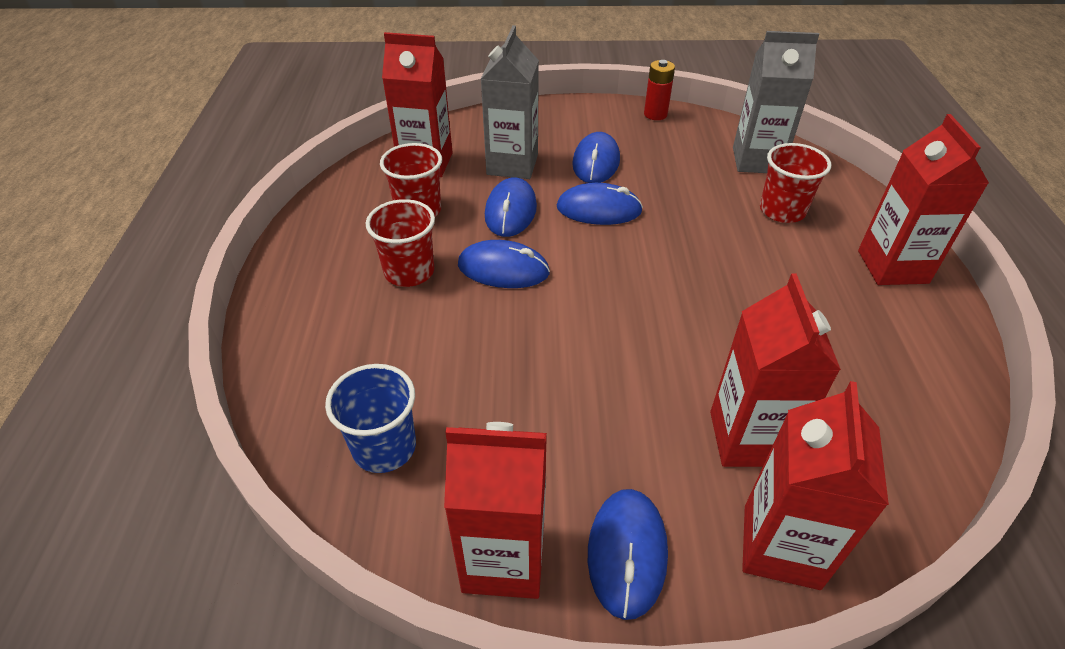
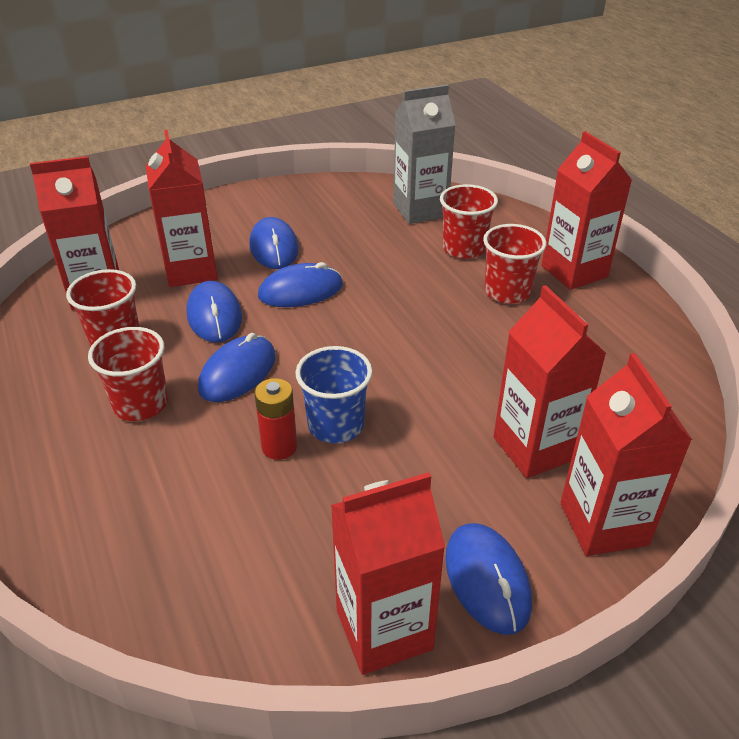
camera: 25 degrees left, 5 degrees down
blue cup [325,364,416,473] -> blue cup moved to [296,346,372,443]
blue mouse [458,240,550,288] -> blue mouse turned 45 degrees counterclockwise [198,333,276,402]
grey carton [481,25,539,179] -> red carton [146,130,218,287]
red battery [644,60,675,120] -> red battery moved to [254,378,297,460]
none -> red cup [483,224,547,304]

